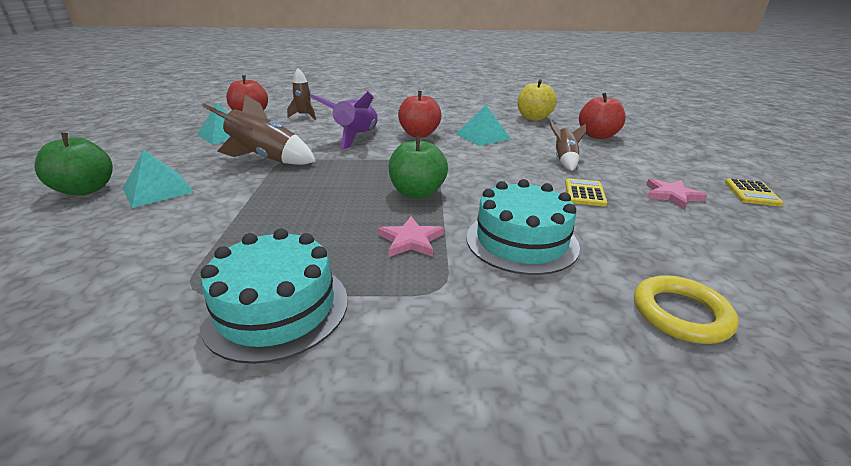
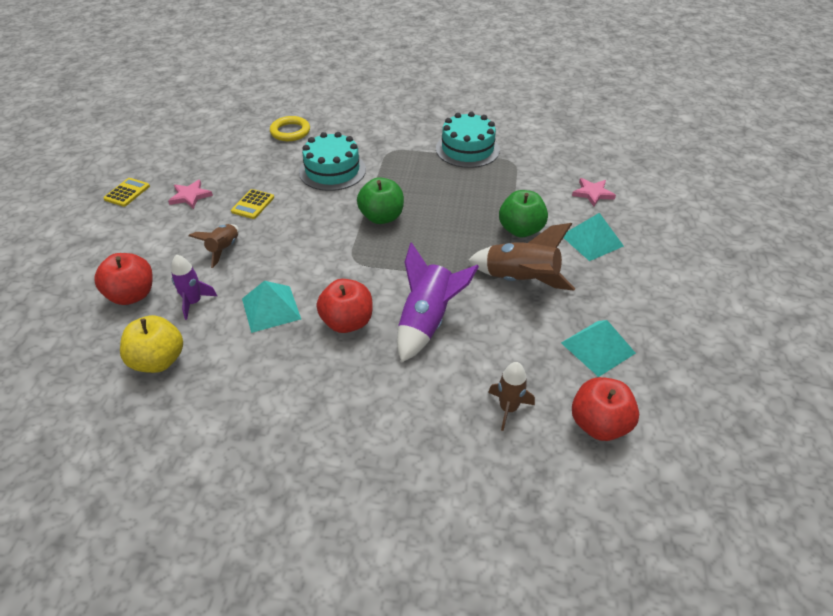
camera: 170 degrees left, 15 degrees up
green apple [35,133,113,195] -> green apple moved to [499,190,548,237]
pink star [378,216,444,257] -> pink star moved to [572,178,616,207]
none -> purple rocket [171,254,217,320]

